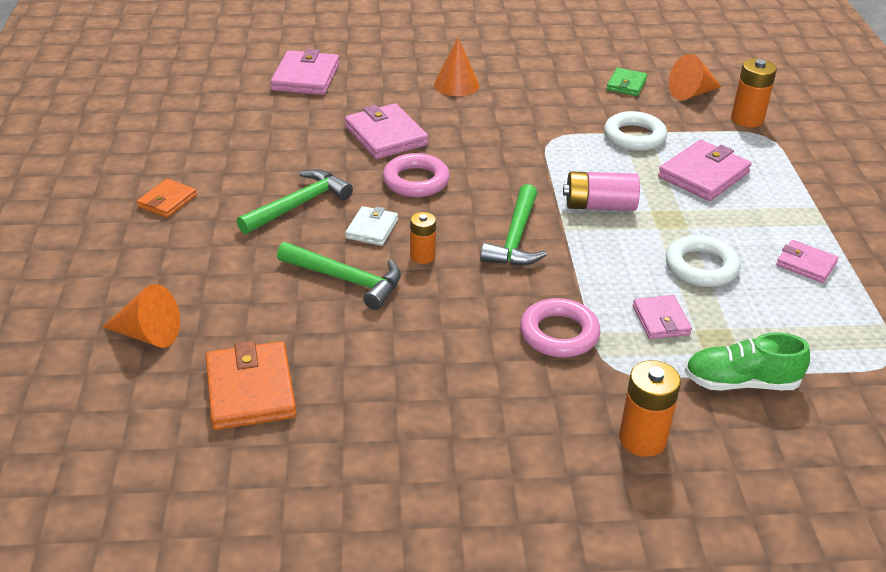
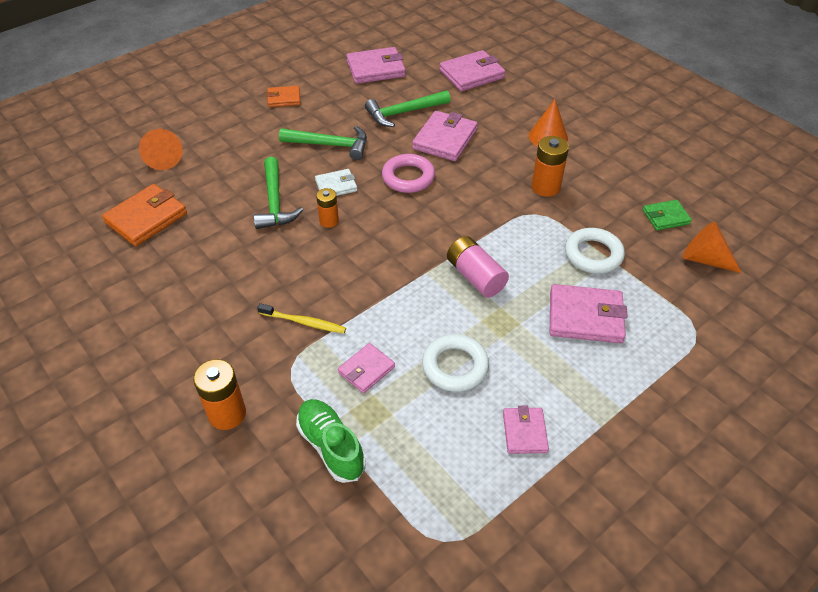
camera: 55 degrees right, 10 degrees up
green hammer [480,184,547,266] -> green hammer moved to [365,90,451,127]
pink ring [520,298,600,358] -> yellow toothbrush [257,303,346,333]
orange battery [731,58,777,128] -> orange battery moved to [532,136,569,197]
none -> pink wallet [346,47,406,84]

